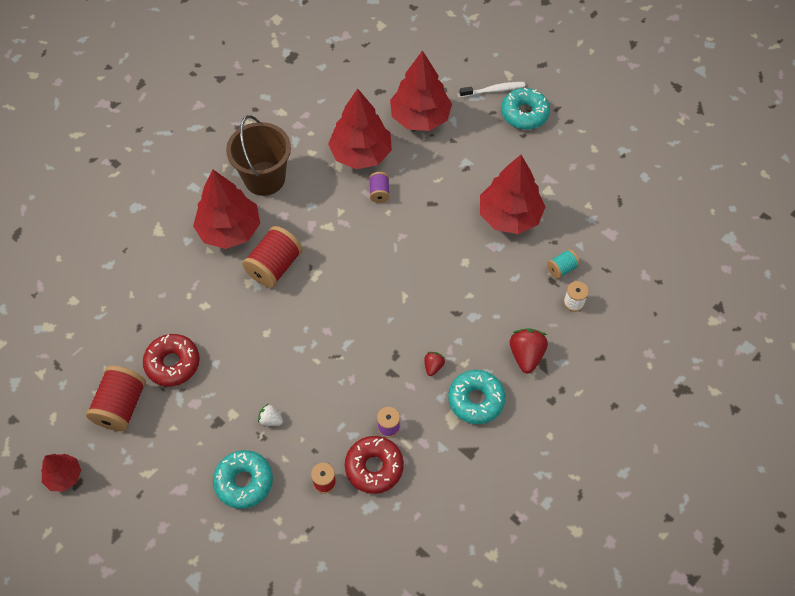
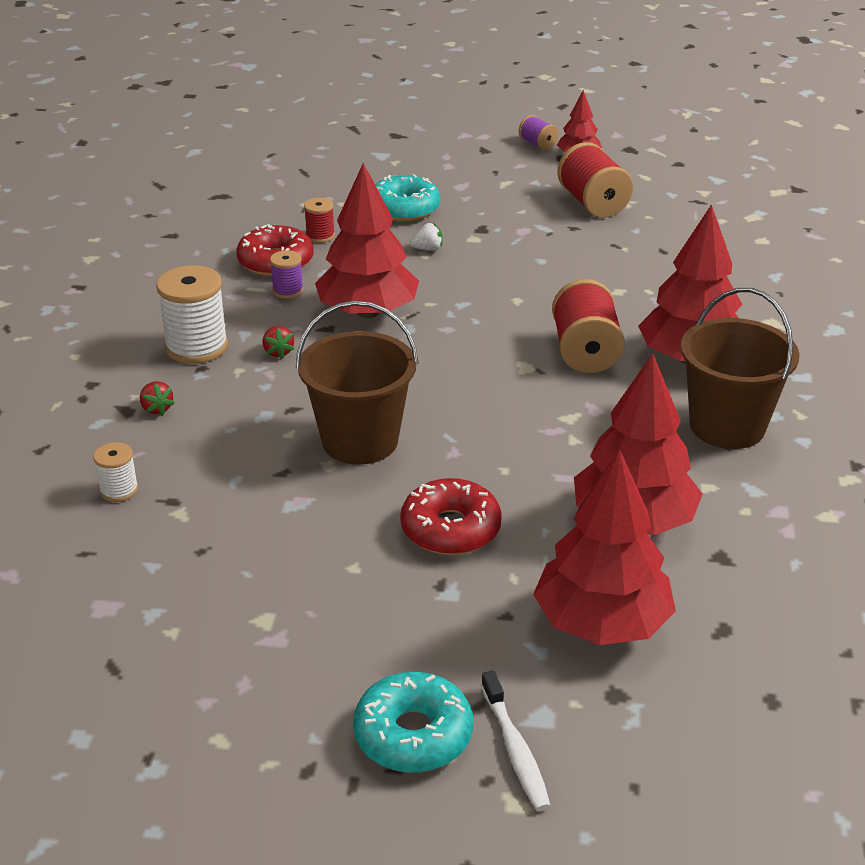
camera: 145 degrees right, 25 degrees down
red donut [143,334,200,386] -> red donut moved to [400,478,502,555]
purple spool [369,172,390,203] -> purple spool moved to [519,115,558,150]
turquoise donut [448,370,505,424] -> white spool [156,265,228,364]
white toothbrush [459,82,525,97] -> white toothbrush turned 60 degrees counterclockwise [481,671,551,811]
red tree [480,155,545,234] -> red tree moved to [315,163,419,318]
red strawberry [510,328,548,373] -> red strawberry [140,381,175,416], size x0.55
turquoise spool [547,249,580,279] -> none
none -> brown bucket [296,301,419,465]

